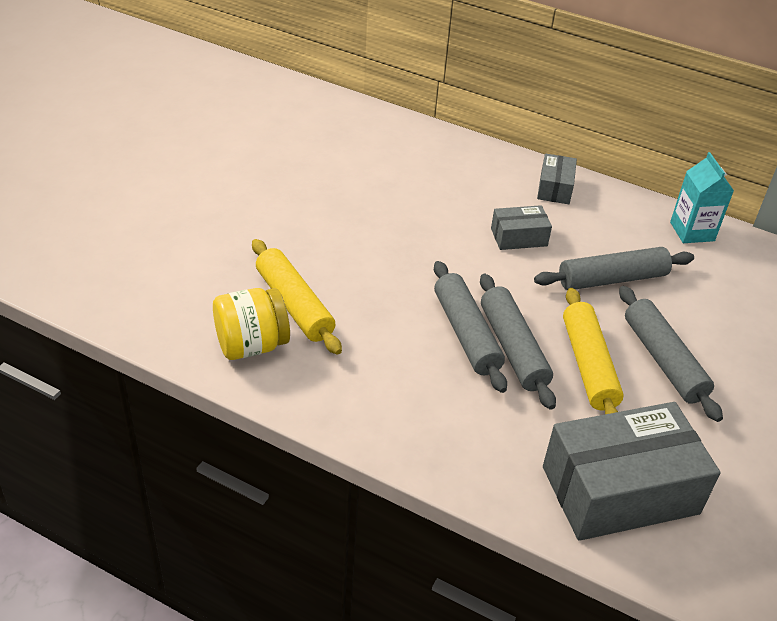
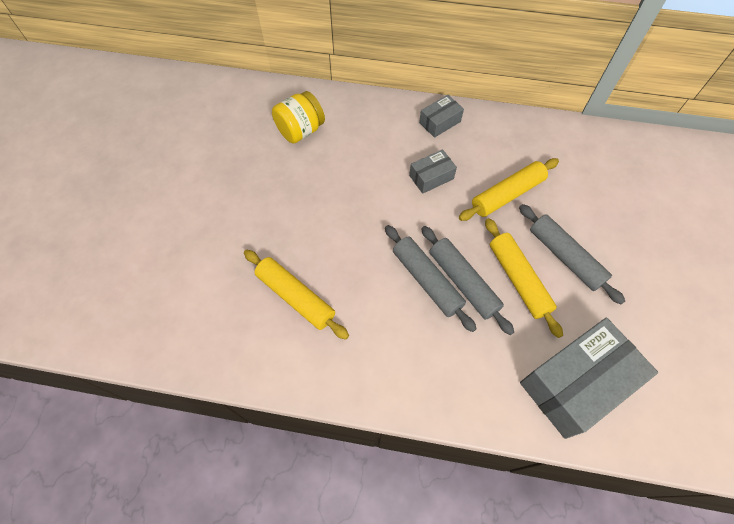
camera: 15 degrees left, 20 degrees up
yellow jar [213,288,290,360] -> yellow jar moved to [272,91,325,143]
grey rolling pin [534,247,694,290] -> yellow rolling pin [459,158,559,221]
grey box [537,153,577,204] -> grey box turned 60 degrees clockwise [419,95,464,138]
turquoise carton [670,152,734,243] -> none

